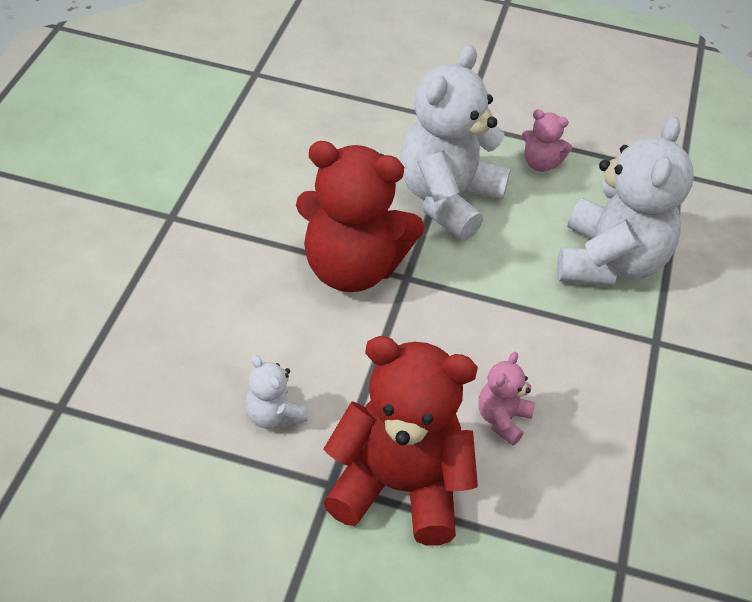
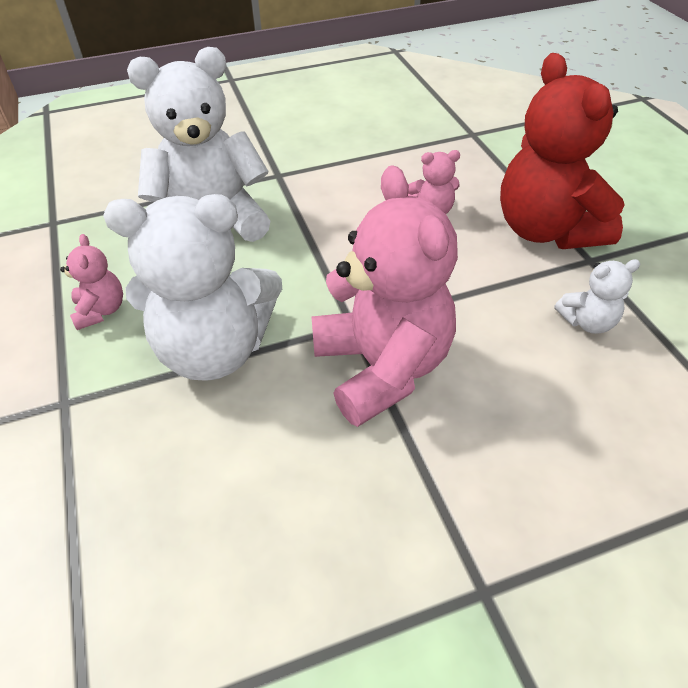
camera: 120 degrees left, 0 degrees up
white teddy bear [245,355,308,429] -> white teddy bear turned 60 degrees clockwise [554,259,640,334]
red teddy bear [296,141,424,292] -> pink teddy bear [311,165,458,427]

